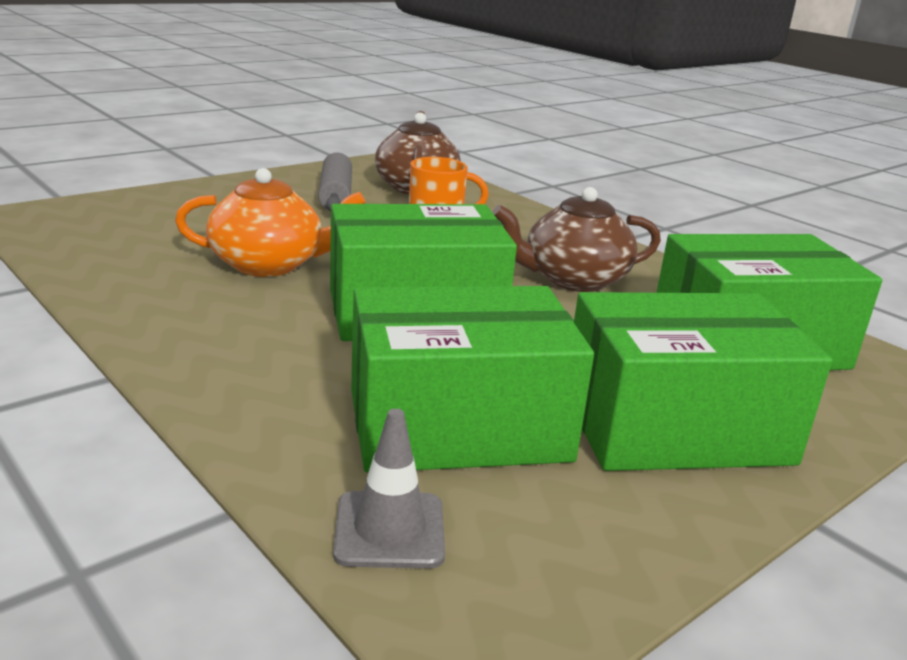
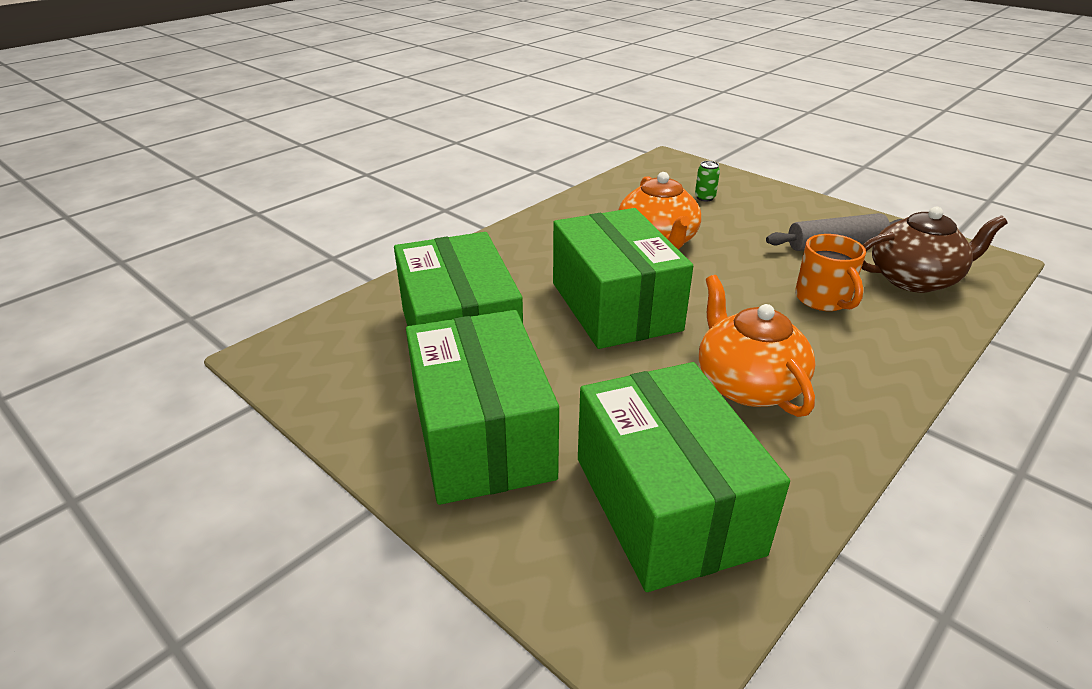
camera: 85 degrees right, 10 degrees up
grey traffic cone [333,409,445,569] -> none
brown teapot [492,187,661,292] -> orange teapot [699,275,816,417]
none -> green can [695,161,720,202]

